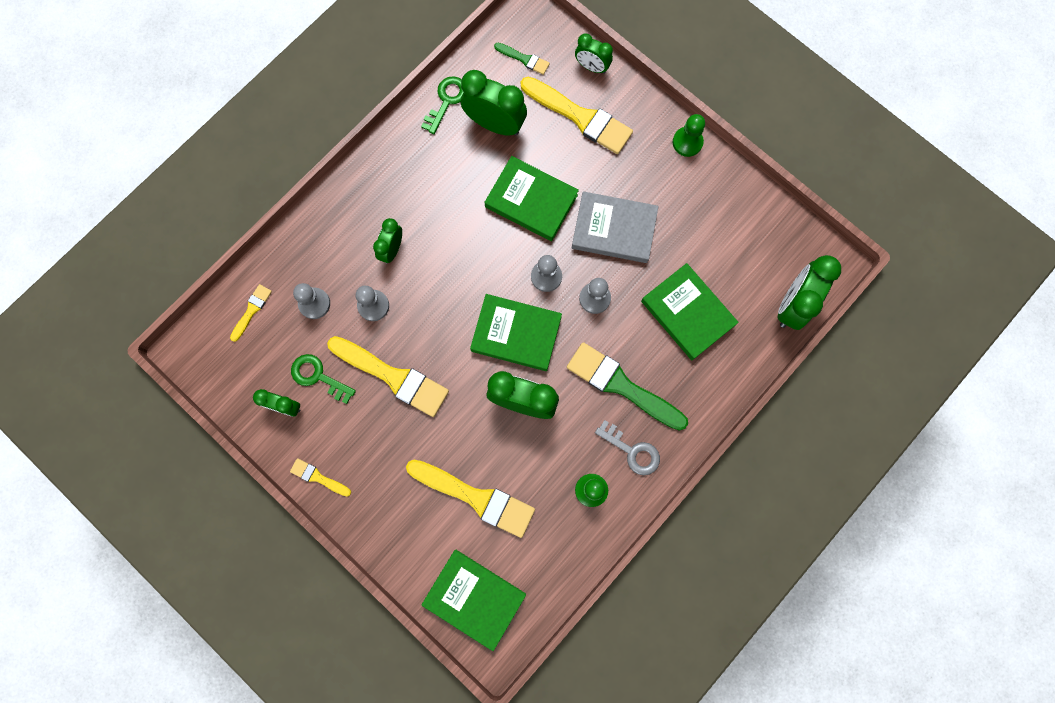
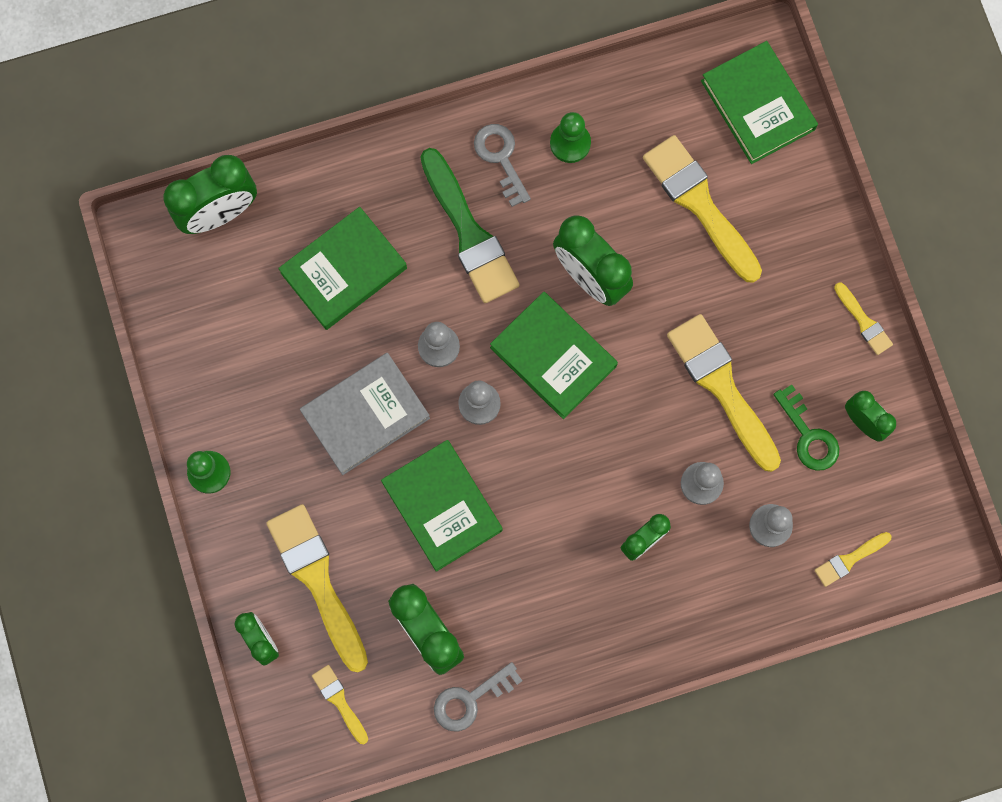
camera: 150 degrees left, 0 degrees up
green key [421,76,464,134] -> grey key [434,662,522,732]
green brush [494,42,550,75] -> yellow brush [312,665,368,744]
grey book [572,191,659,263] -> grey book turned 75 degrees counterclockwise [300,353,430,475]
green book [641,263,739,360] -> green book turned 60 degrees clockwise [278,207,407,330]

